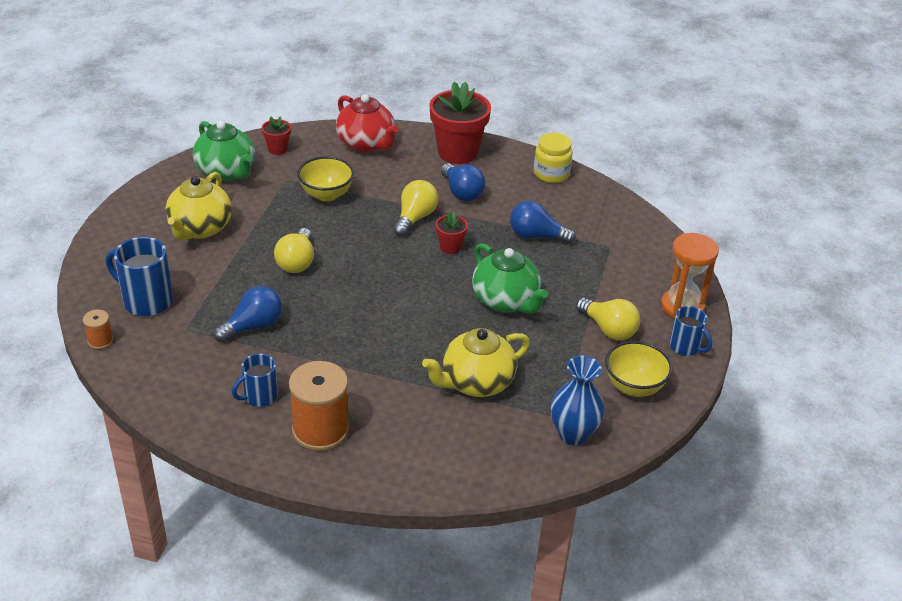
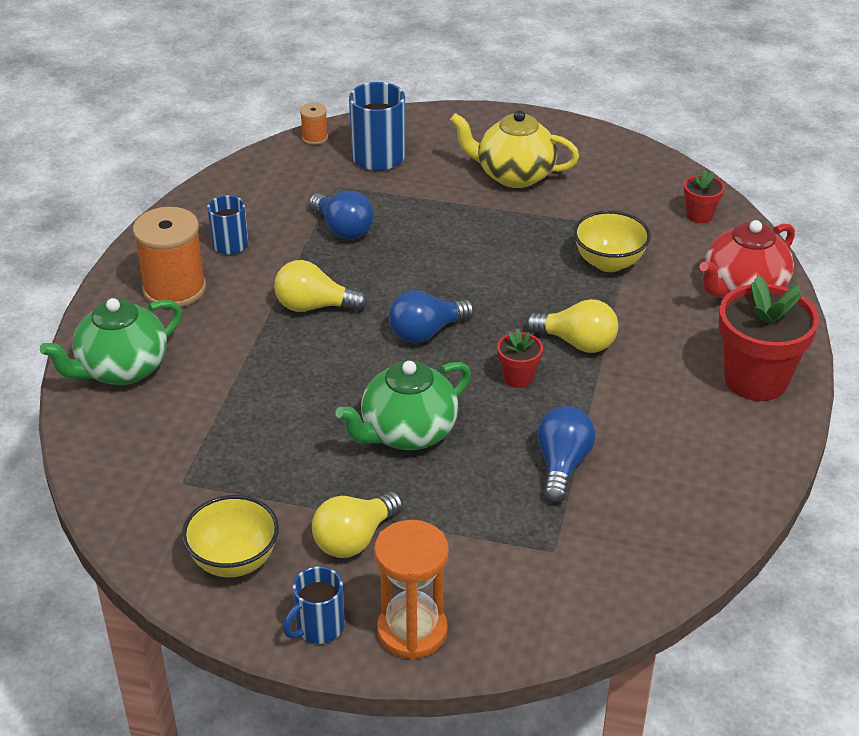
camera: 90 degrees right, 0 degrees up
green teapot [193,121,255,181] -> green teapot moved to [40,298,182,385]
yellow light bulb [274,228,314,273] -> yellow light bulb moved to [274,260,367,312]
yellow teapot [422,328,530,397] -> none
blue light bulb [441,163,485,201] -> blue light bulb moved to [389,290,474,343]
yellow jar [534,133,573,183] -> none
blue vase [551,355,605,445] -> none

